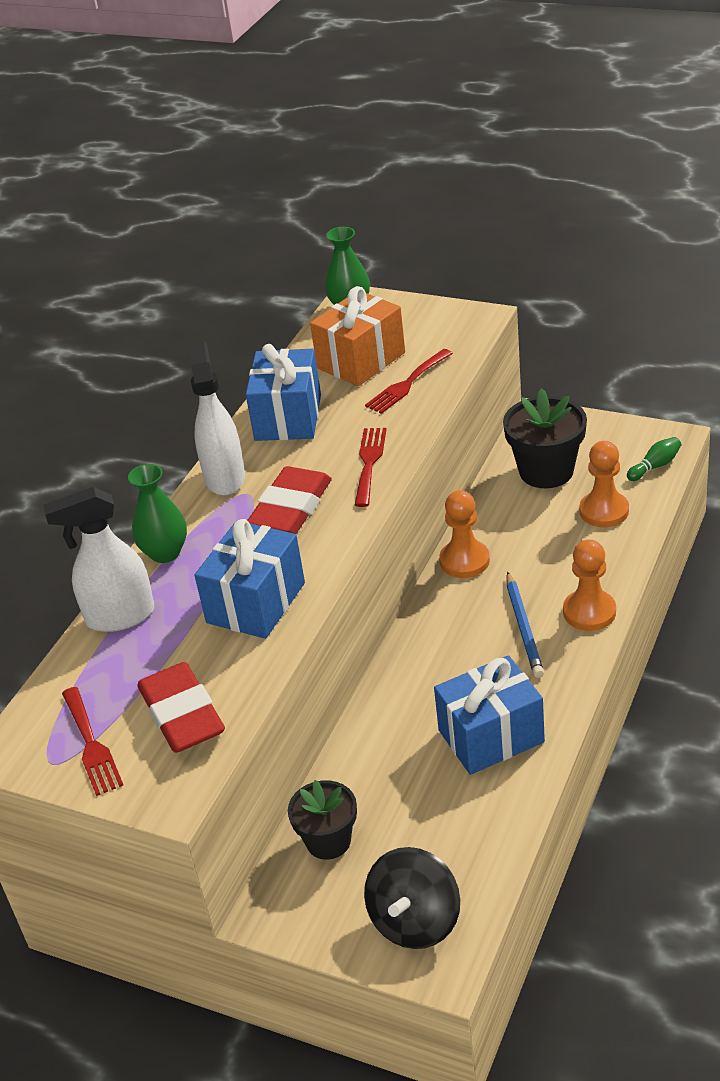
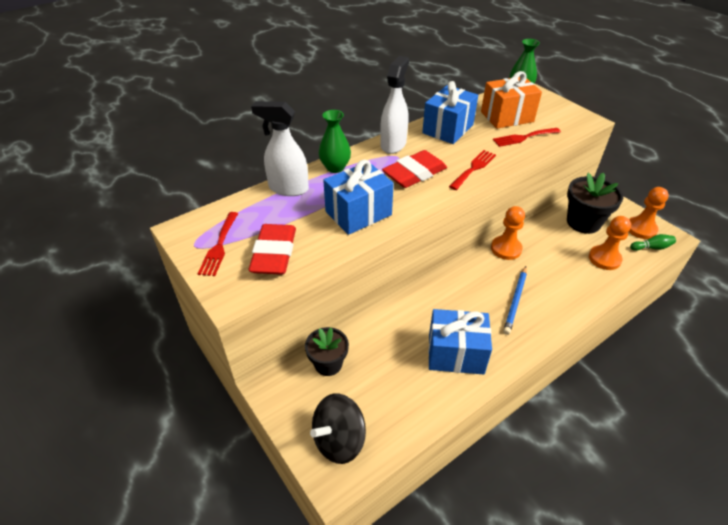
camera: 25 degrees right, 5 degrees up
orange pawn [563,539,616,631] -> orange pawn moved to [629,187,669,239]

